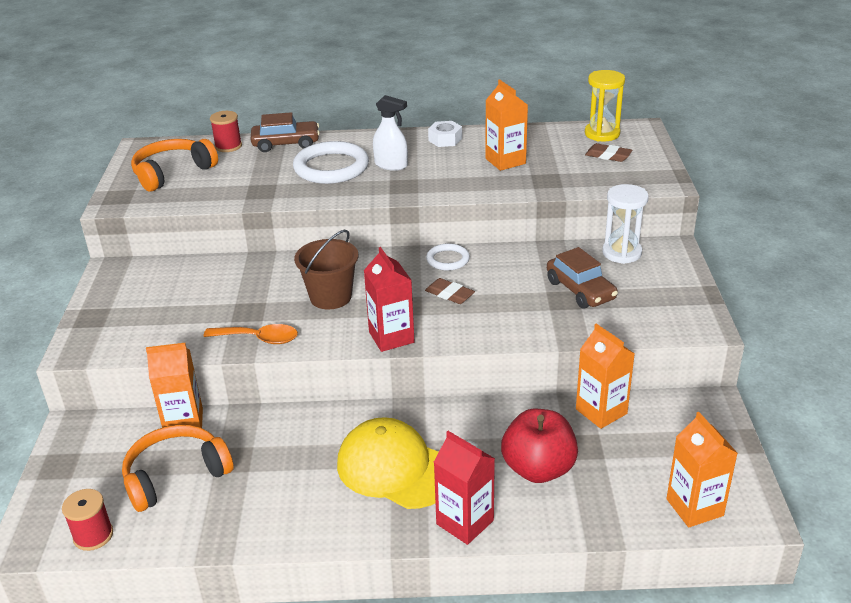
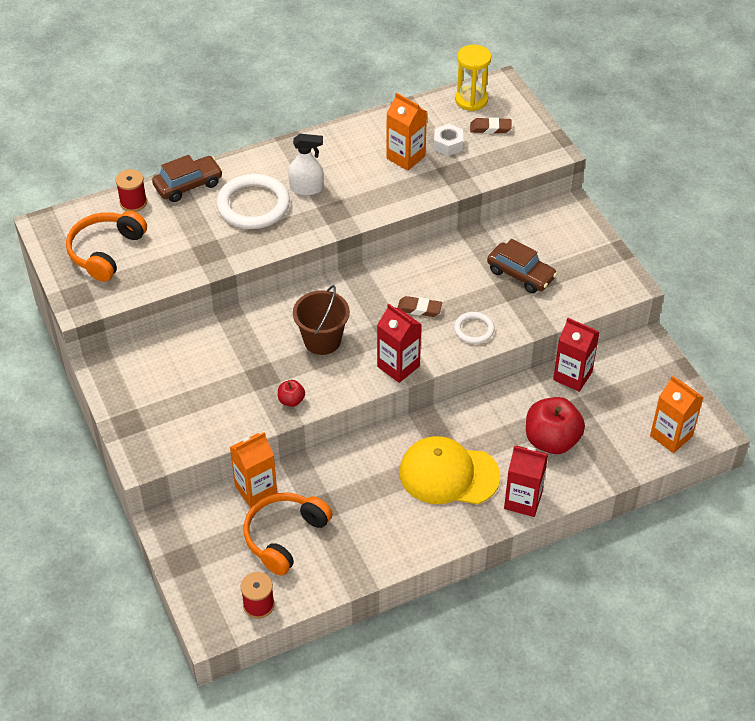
camera: 25 degrees left, 15 degrees up
orange spoon [203,324,298,344] -> red apple [278,380,305,407]
white ring [426,243,470,271] -> white ring moved to [454,312,495,344]
white nut [428,121,462,147] -> white nut moved to [434,124,463,156]
orange carton [576,323,635,429] -> red carton [553,318,600,392]
white hourglass [602,184,649,264] -> none

